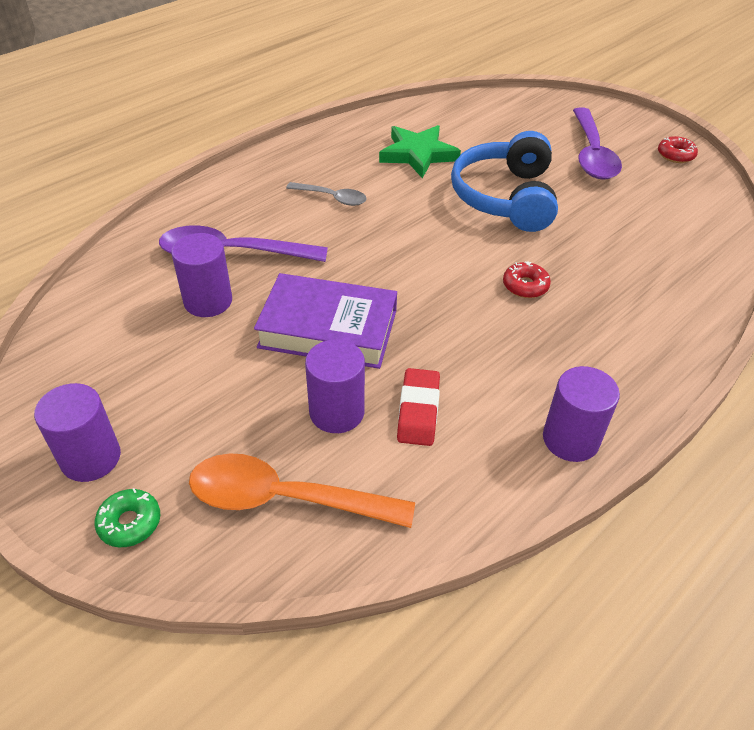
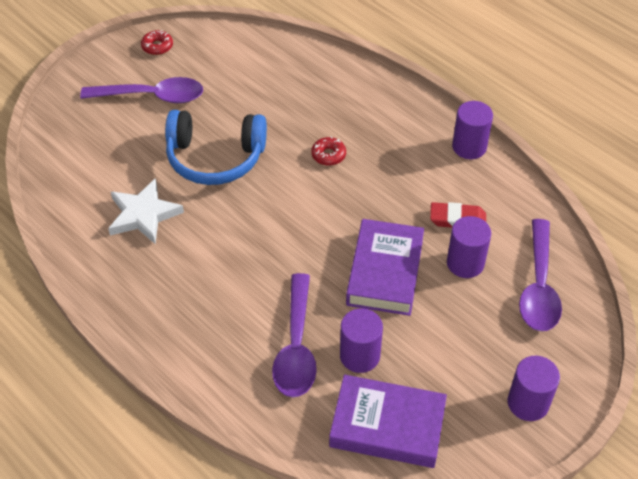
camera: 90 degrees left, 5 degrees up
green donut [95,488,160,547] -> none
orange spoon [189,453,415,528] -> purple spoon [519,219,562,331]
grey spoon [286,182,367,206] -> none
green star [379,125,461,178] -> white star [108,178,184,244]
none -> purple book [329,375,447,468]

